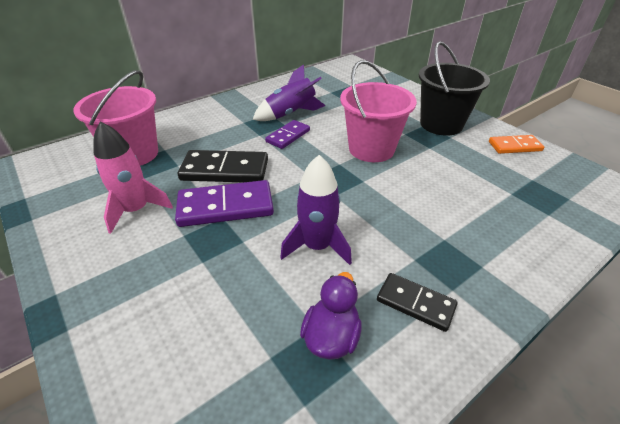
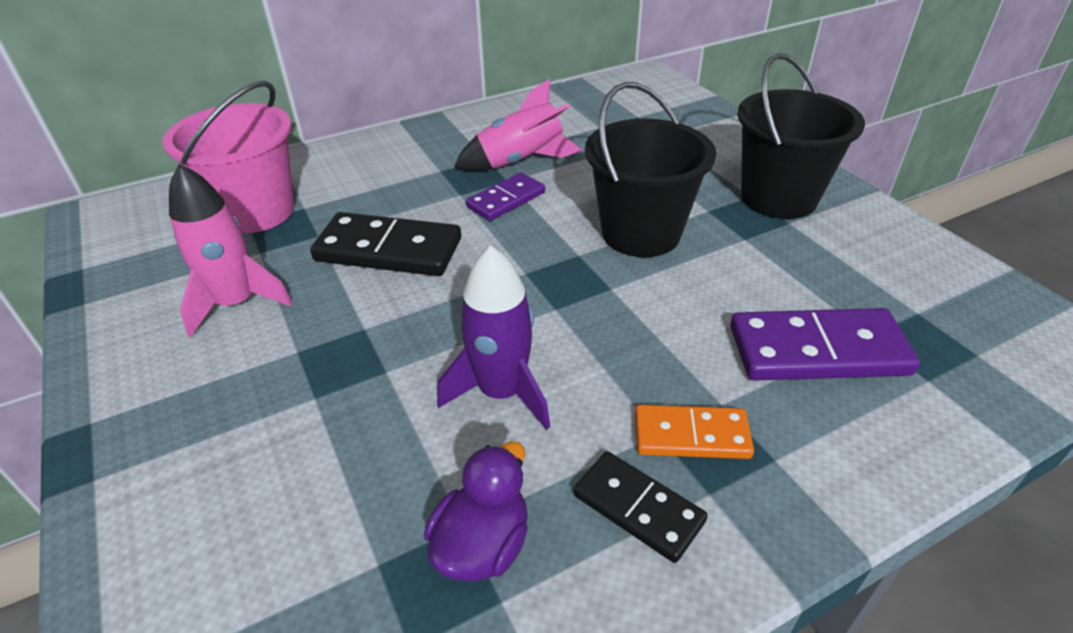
camera: 10 degrees right, 0 degrees up
purple domino [175,180,274,227] -> purple domino moved to [730,308,920,381]
purple rocket [252,64,326,121] -> pink rocket [454,79,582,171]
pink bucket [340,60,417,162] -> black bucket [585,82,716,257]
orange domino [489,135,544,154] -> orange domino moved to [635,405,754,459]

